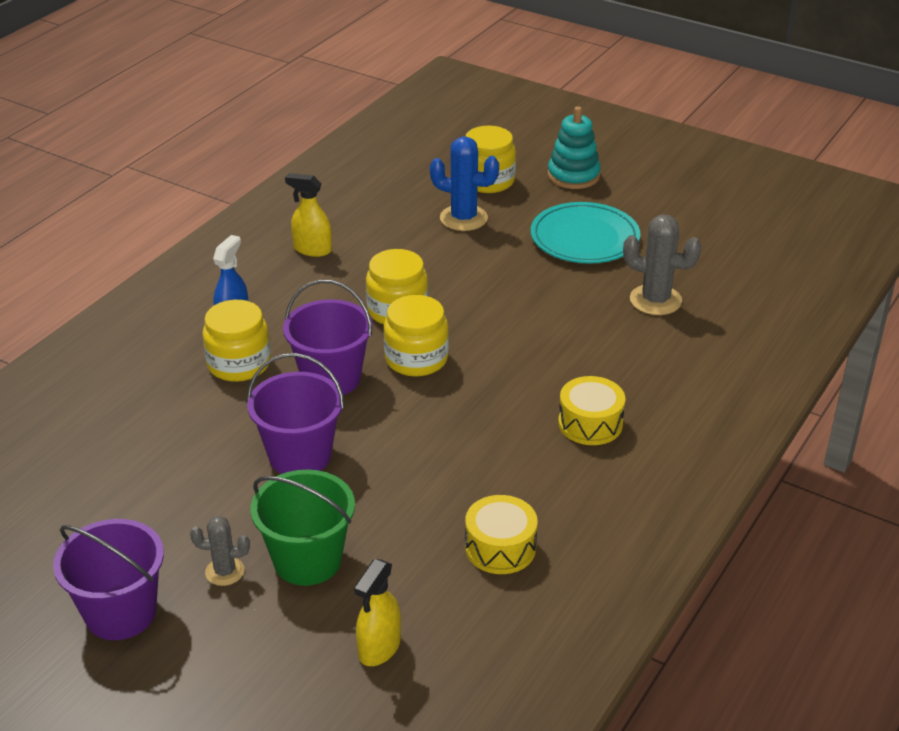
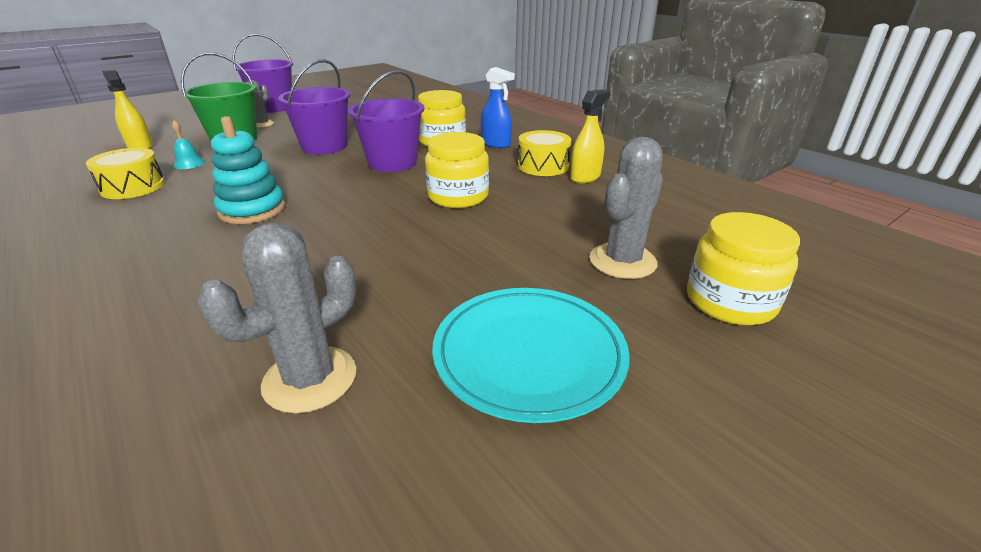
camera: 110 degrees right, 5 degrees down
yellow jar [384,295,449,377] -> none
blue cactus [430,136,499,231] -> grey cactus [589,137,663,279]
turquoise stacking toy [548,106,601,189] -> turquoise stacking toy moved to [211,116,286,224]
yellow drum [558,376,625,445] -> yellow drum moved to [518,130,571,176]
none -> turquoise bell [172,120,205,169]

